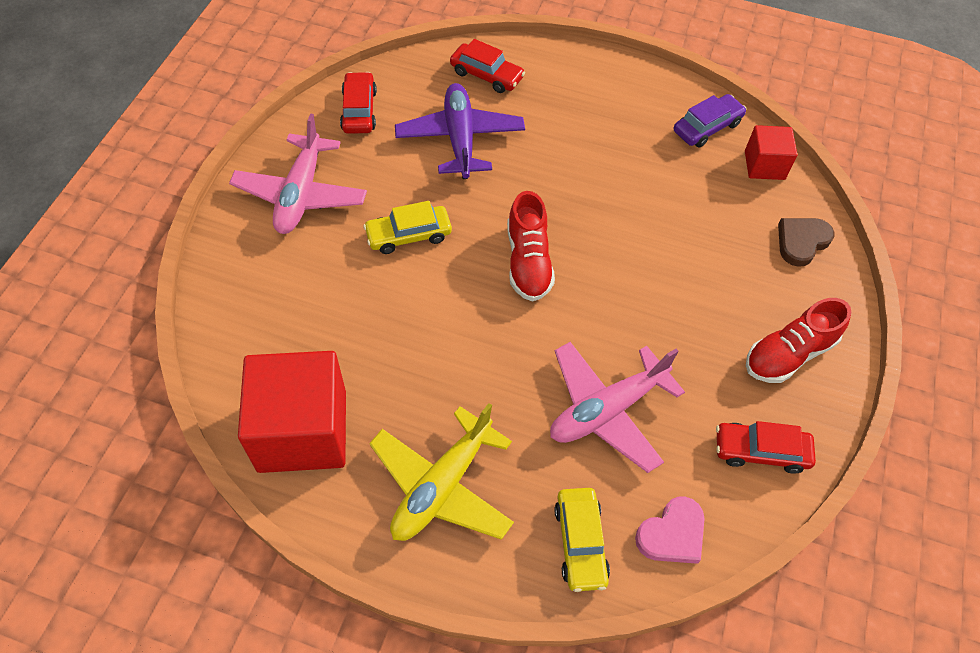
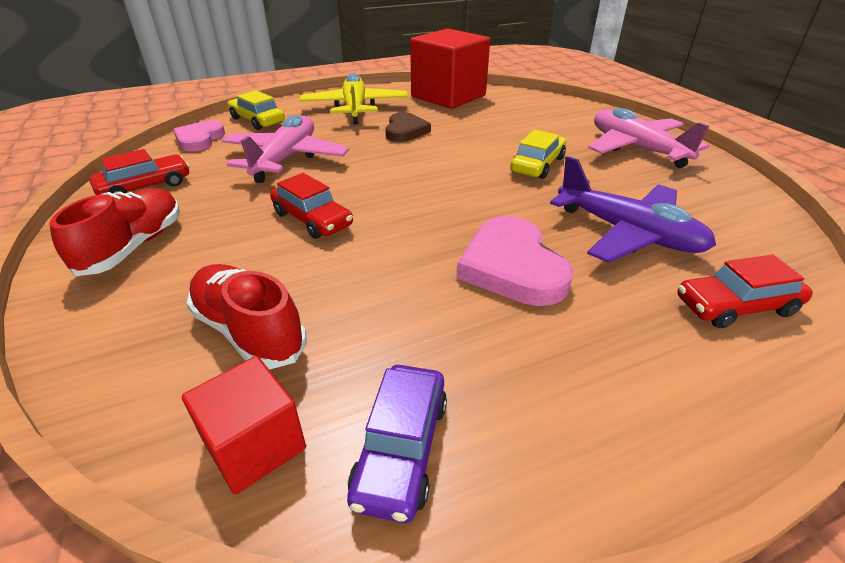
camera: 140 degrees right, 20 degrees down
red car [340,72,377,134] -> red car moved to [270,173,353,239]
red shoe [507,191,555,302] -> red shoe moved to [186,264,307,370]
brown heart [778,218,835,267] -> brown heart moved to [385,112,431,142]
none -> pink heart [457,216,573,306]

